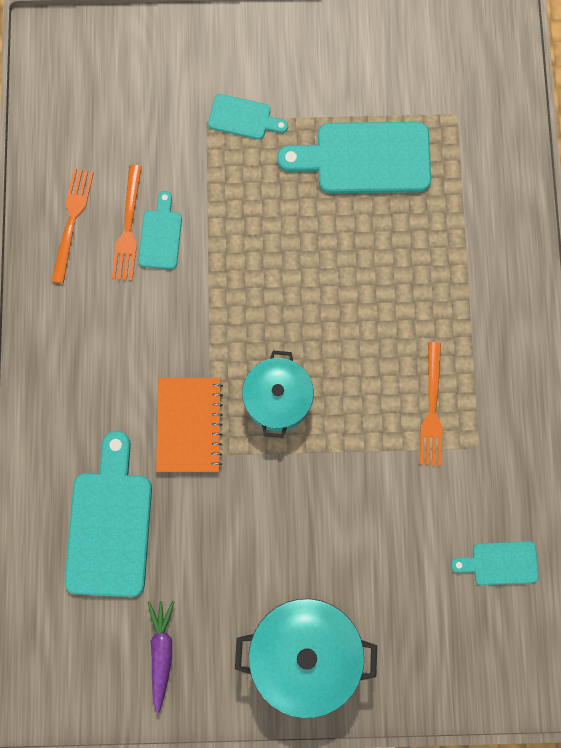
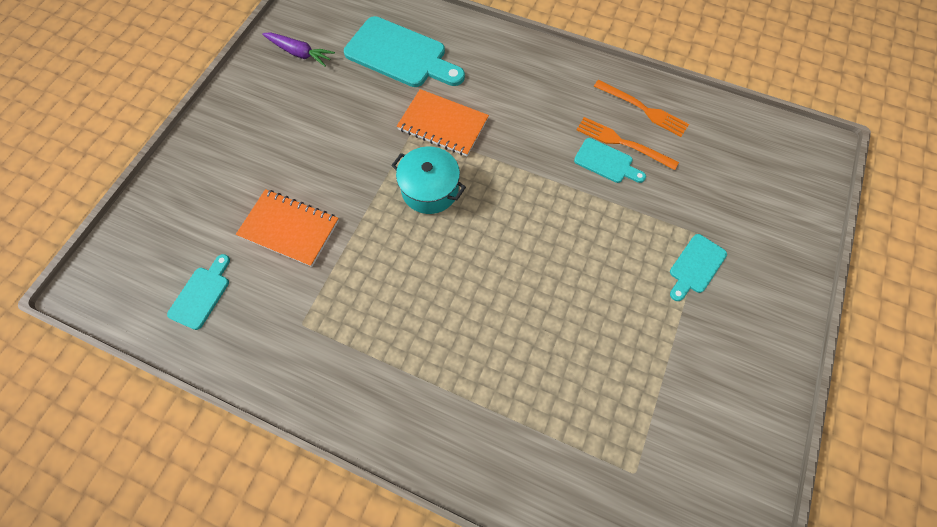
camera: 115 degrees right, 10 degrees down
turquoise pot [235,599,377,718] -> none
turquoise cutting board [277,122,431,193] -> none
orange fork [420,342,443,466] -> none
none -> orange notebook [236,189,339,267]

